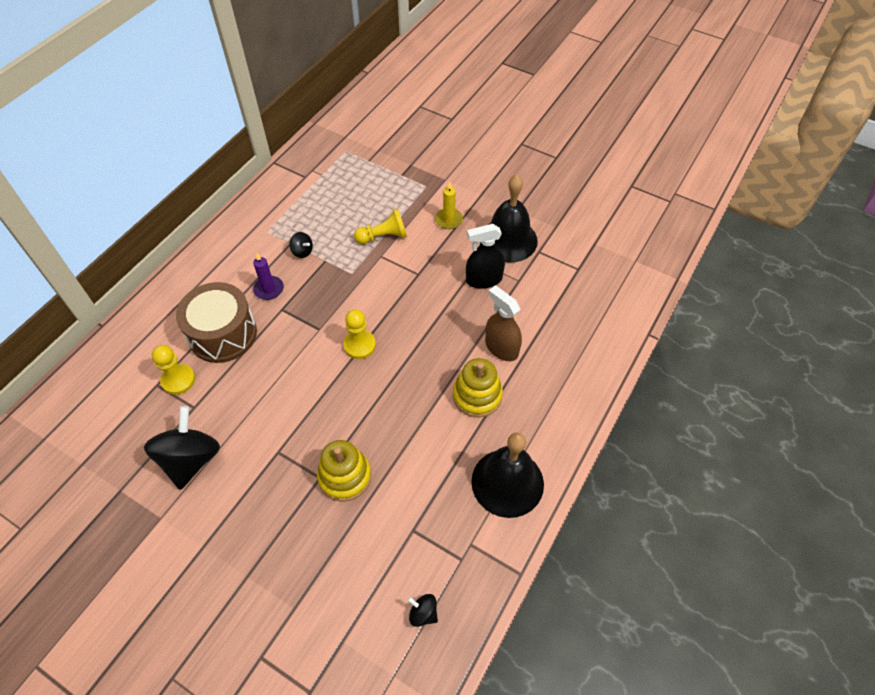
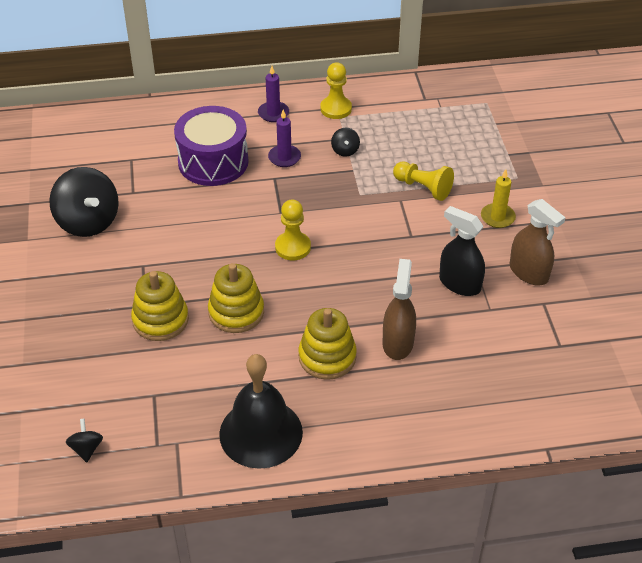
camera: 50 degrees right, 10 degrees down
black spinning top [144,406,220,490] -> black spinning top turned 90 degrees clockwise [49,167,119,237]
yellow pawn [152,345,195,395] -> yellow pawn moved to [320,63,352,119]
brown drum [176,282,257,363] -> purple drum [174,106,248,186]
black bell [480,175,538,263] -> brown spray bottle [510,199,566,285]
none -> yellow stacking toy [208,263,264,333]
none -> purple candle [258,66,289,122]

